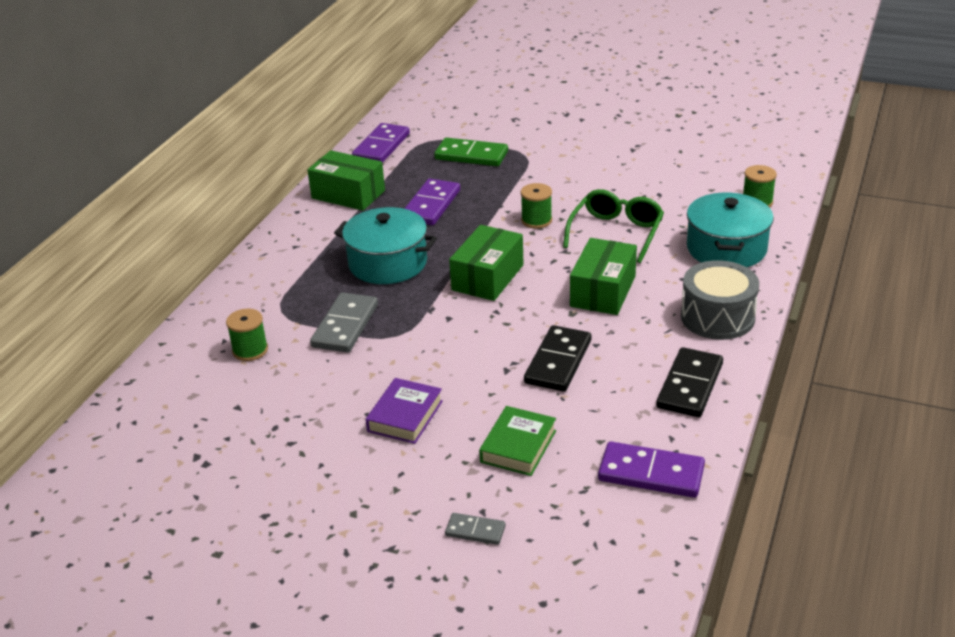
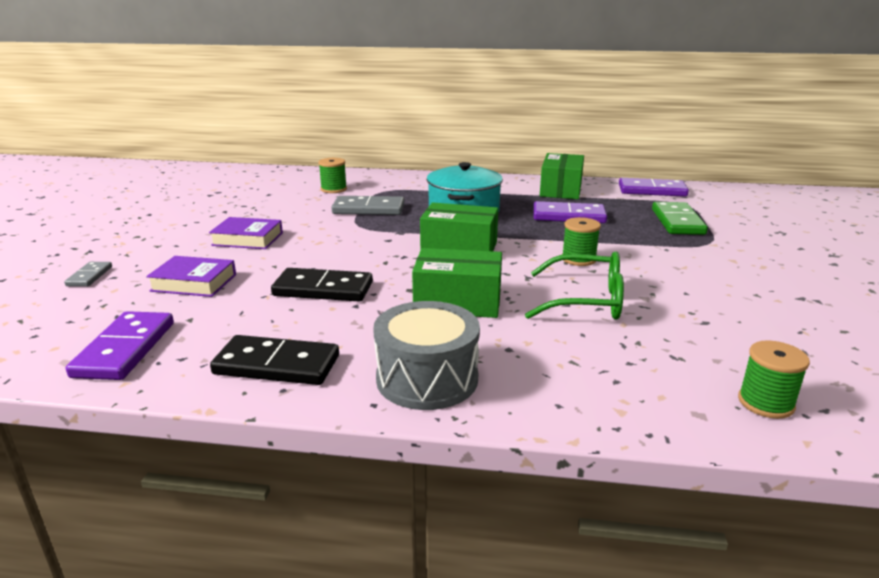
camera: 75 degrees right, 10 degrees down
green book [479,406,556,476] -> purple book [146,256,236,297]
turquoise pot [687,193,774,267] -> none

